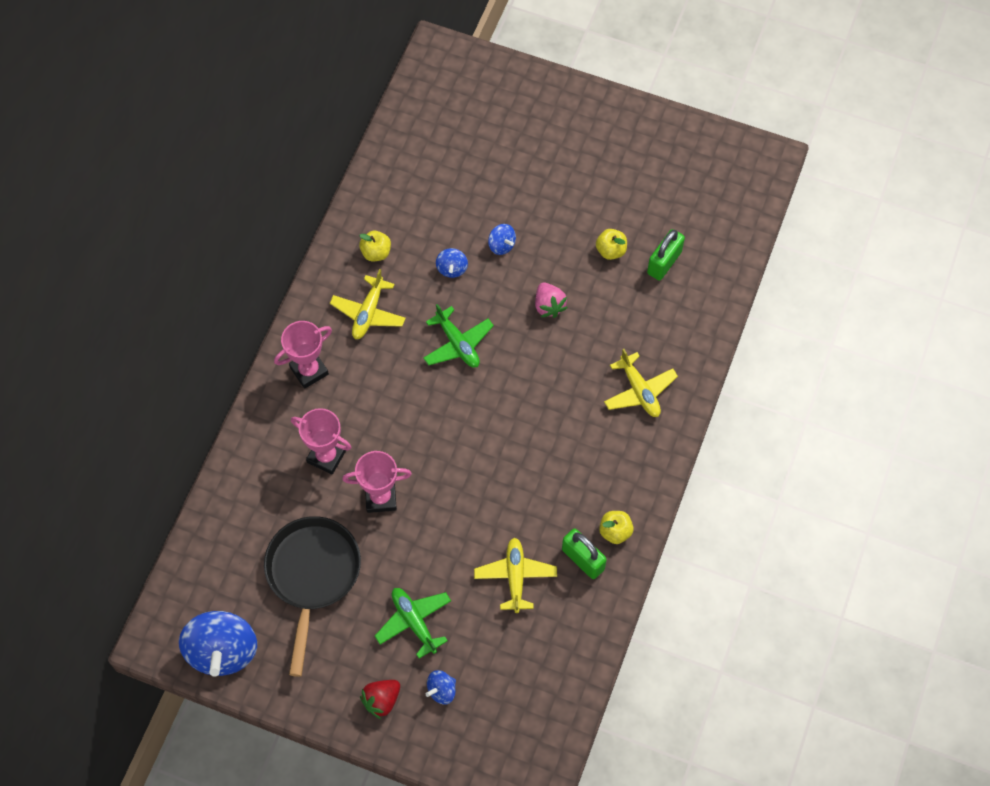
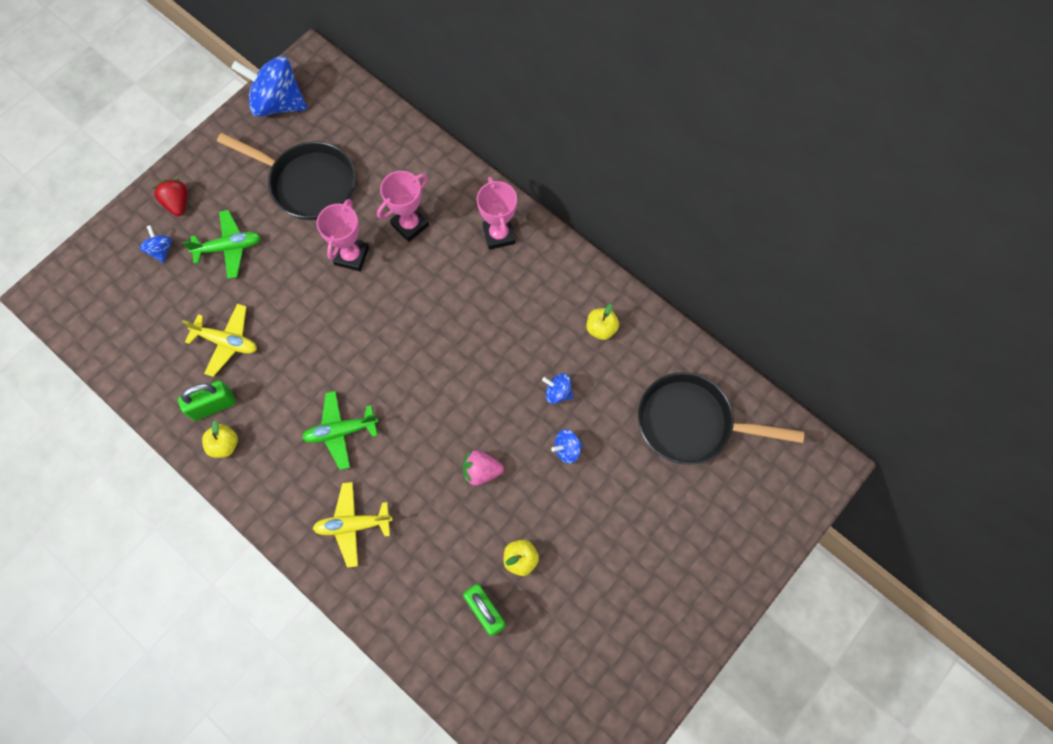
camera: 110 degrees right, 5 degrees up
yellow plane [330,269,406,339] -> none
green plane [423,304,494,368] -> green plane moved to [302,391,378,470]
none -> black pan [638,372,804,465]

